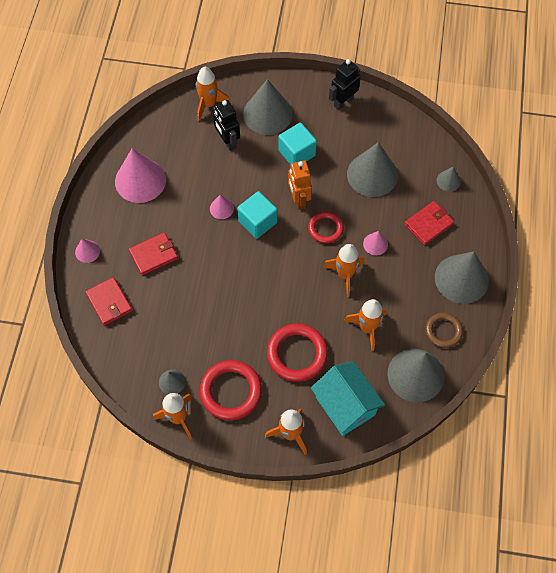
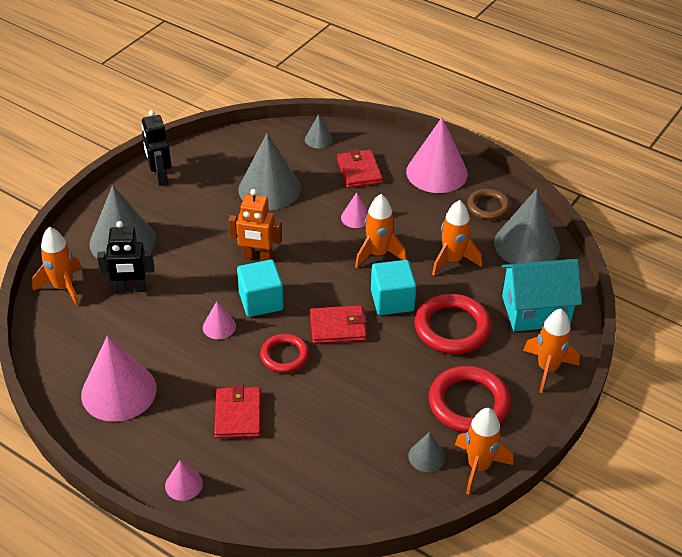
camera: 65 degrees left, 20 degrees down
red wallet [85,277,132,326] -> red wallet moved to [310,305,367,344]
turquoise cube [279,123,317,164] -> turquoise cube moved to [371,260,417,315]
red ring [308,211,344,244] -> red ring moved to [260,334,309,373]
grey cone [435,252,489,304] -> pink cone [406,117,468,193]

